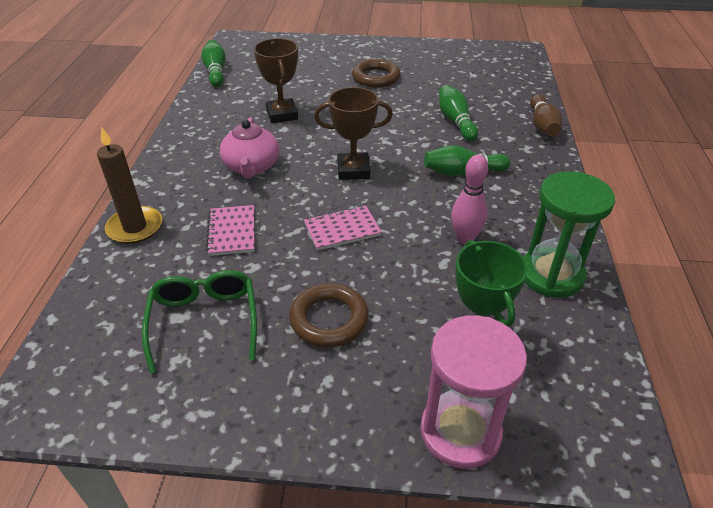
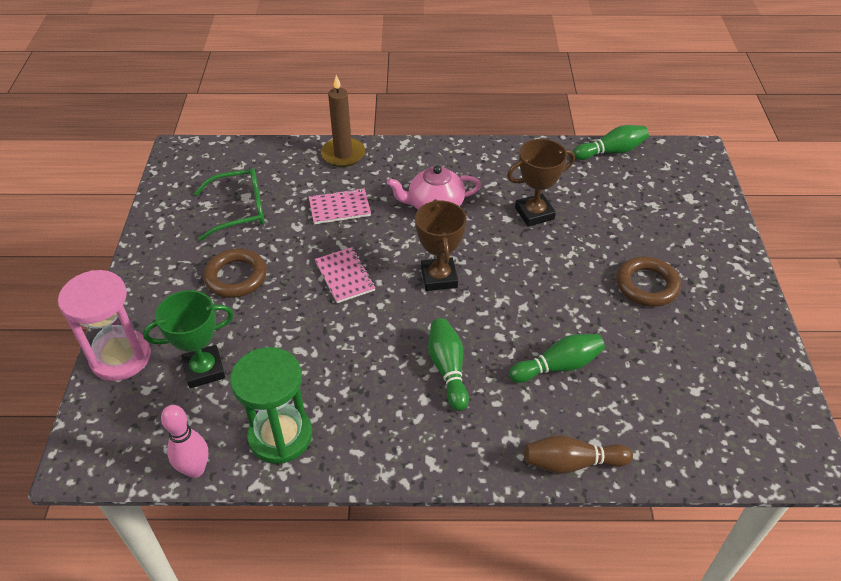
camera: 85 degrees right, 5 degrees up
pink bowling pin [451,155,488,244] -> pink bowling pin moved to [161,405,209,478]

